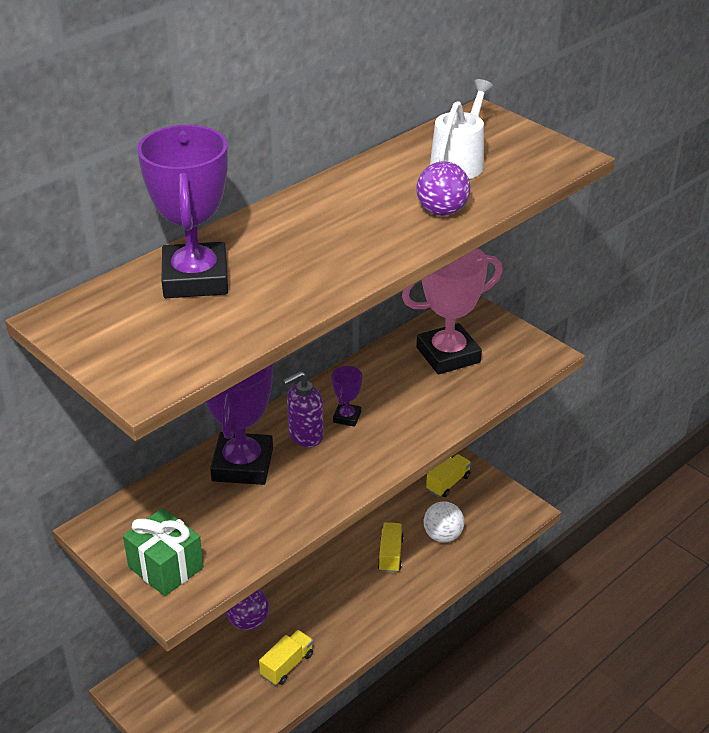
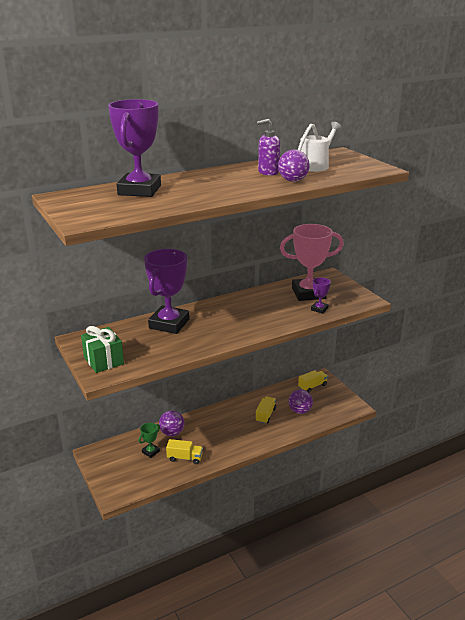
camera: 15 degrees right, 10 degrees down
yellow truck [259,630,313,685] -> yellow truck turned 45 degrees clockwise [166,439,203,464]
purple soap dispenser [283,371,324,447] -> purple soap dispenser moved to [256,119,280,176]
purple trophy [331,366,362,427] -> purple trophy moved to [311,277,331,314]
white ball [424,502,464,542] -> purple ball [289,389,313,414]
none -> green trophy [139,423,160,458]

